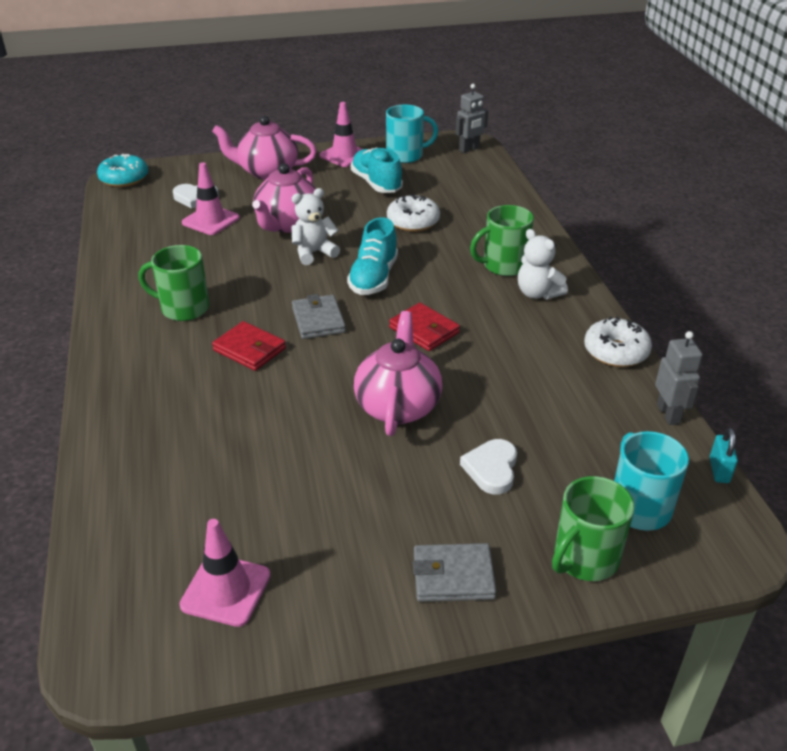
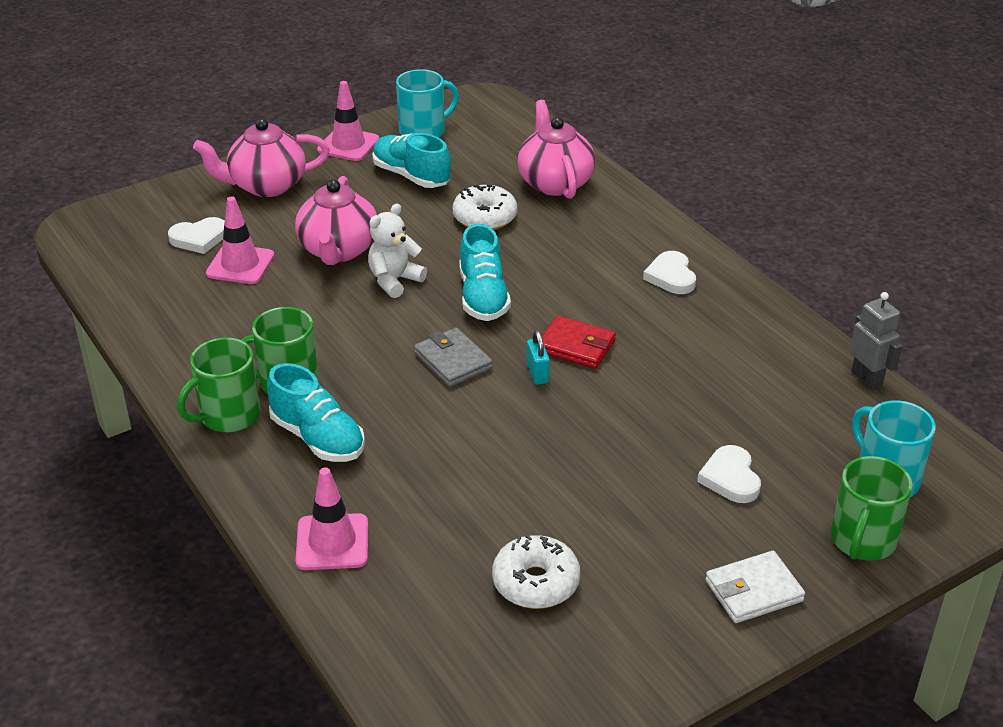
camera: 20 degrees left, 0 degrees up
turquoise donut [97,153,148,187] -> none
pink traffic cone [179,519,271,627] -> pink traffic cone moved to [296,467,368,570]
red wallet [212,321,286,371] -> none
pink teapot [354,311,442,436] -> pink teapot moved to [517,100,595,199]
grey wallet [413,543,496,602] -> white wallet [705,551,805,623]
grey robot [456,84,488,153] -> none
green mug [470,205,534,276] -> green mug moved to [177,338,261,432]
white teddy bear [518,229,568,300] -> white heart [643,251,696,294]
white donut [584,317,652,367] -> white donut moved to [492,534,580,609]
turquoise padlock [710,428,738,483] -> turquoise padlock moved to [527,330,550,385]
none -> turquoise shoe [267,363,365,462]

